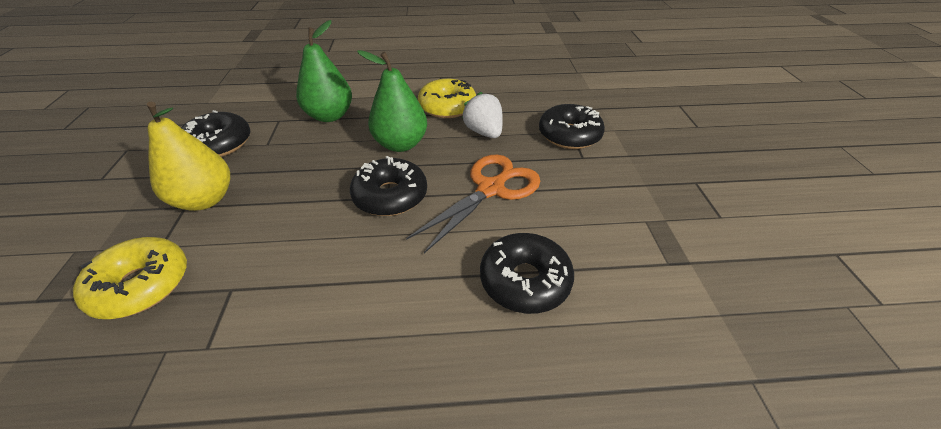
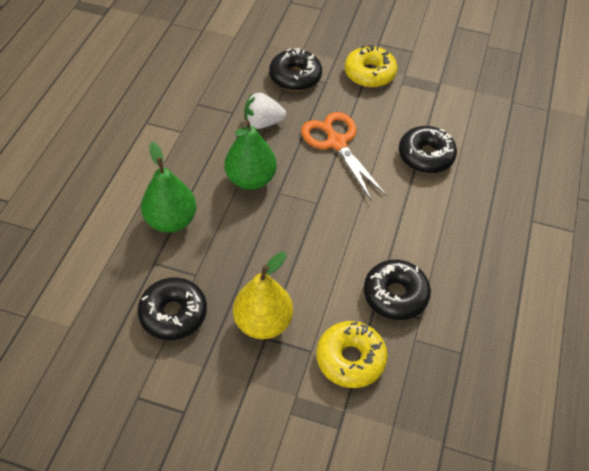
camera: 70 degrees left, 10 degrees up
black donut [350,156,427,216] -> black donut moved to [364,260,431,320]
yellow donut [418,79,476,118] -> yellow donut moved to [344,44,397,88]

